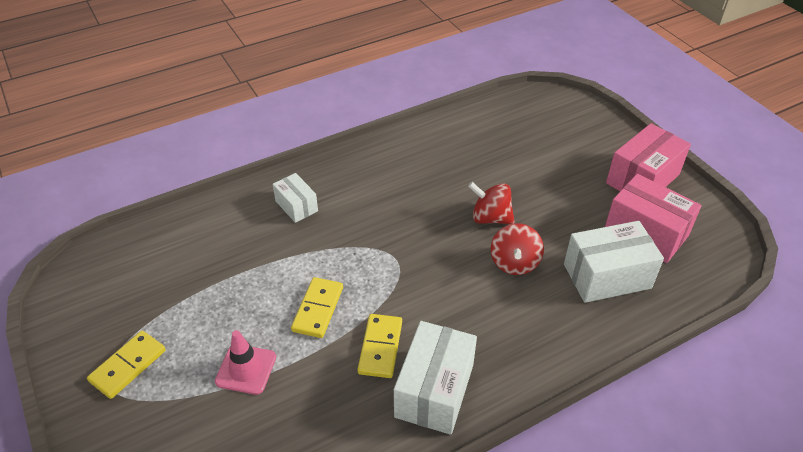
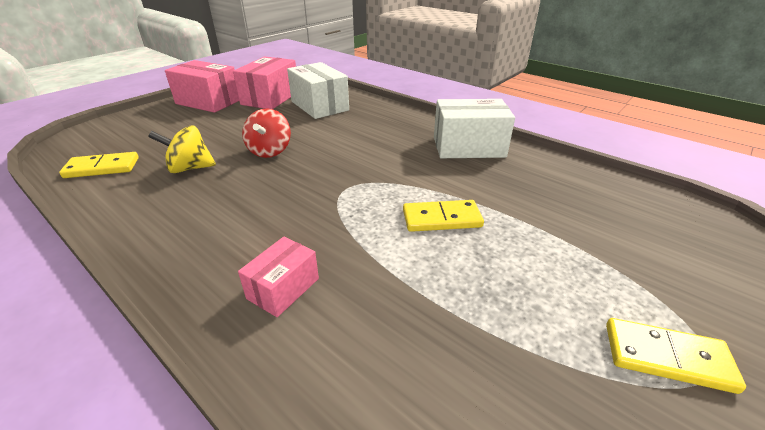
camera: 110 degrees left, 10 degrees down
pink traffic cone [215,330,276,395] -> none
white box [273,173,318,223] -> pink box [238,237,319,317]
yellow domino [357,314,402,378] -> yellow domino moved to [59,152,139,178]
red spinning top [491,223,544,275] -> none
none -> yellow spinning top [148,125,216,173]

